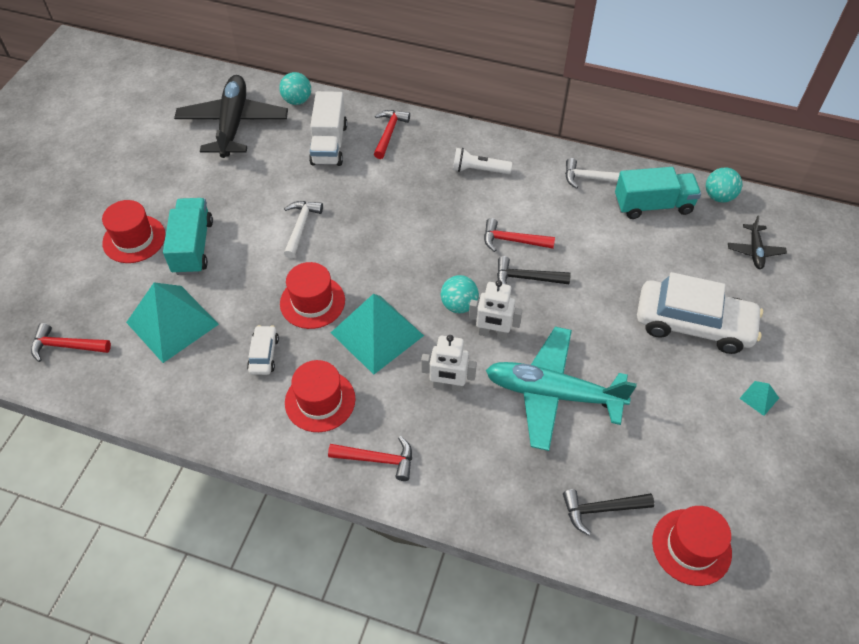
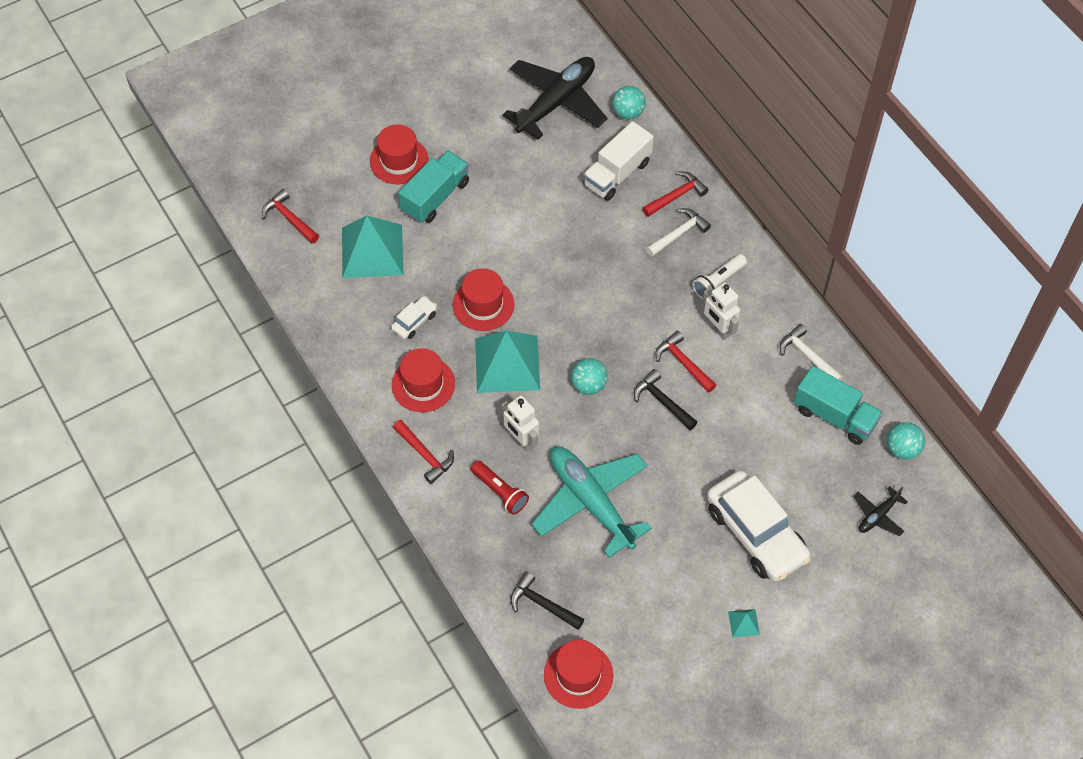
camera: 40 degrees right, 5 degrees up
white hammer [284,201,323,258] -> white hammer moved to [646,208,711,257]
white flashlight [453,148,512,174] -> white flashlight turned 90 degrees counterclockwise [692,254,747,299]
white robot [469,280,522,340] -> white robot moved to [702,283,740,340]
none -> red flashlight [471,461,529,515]

